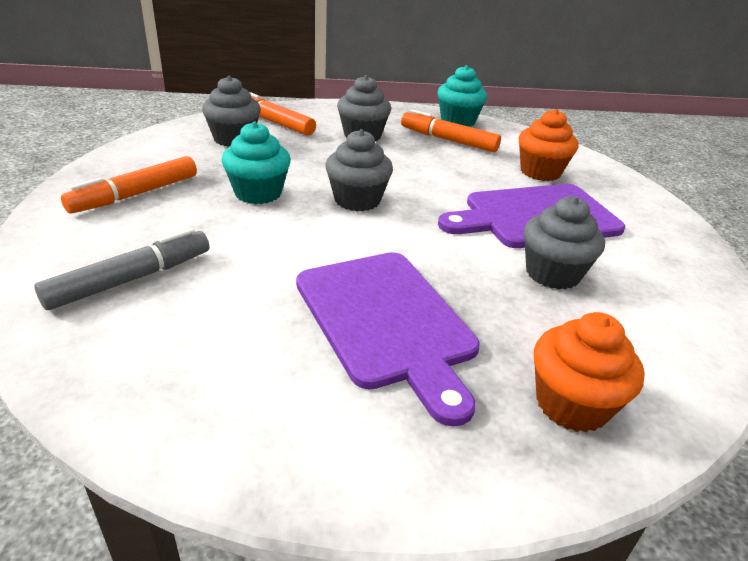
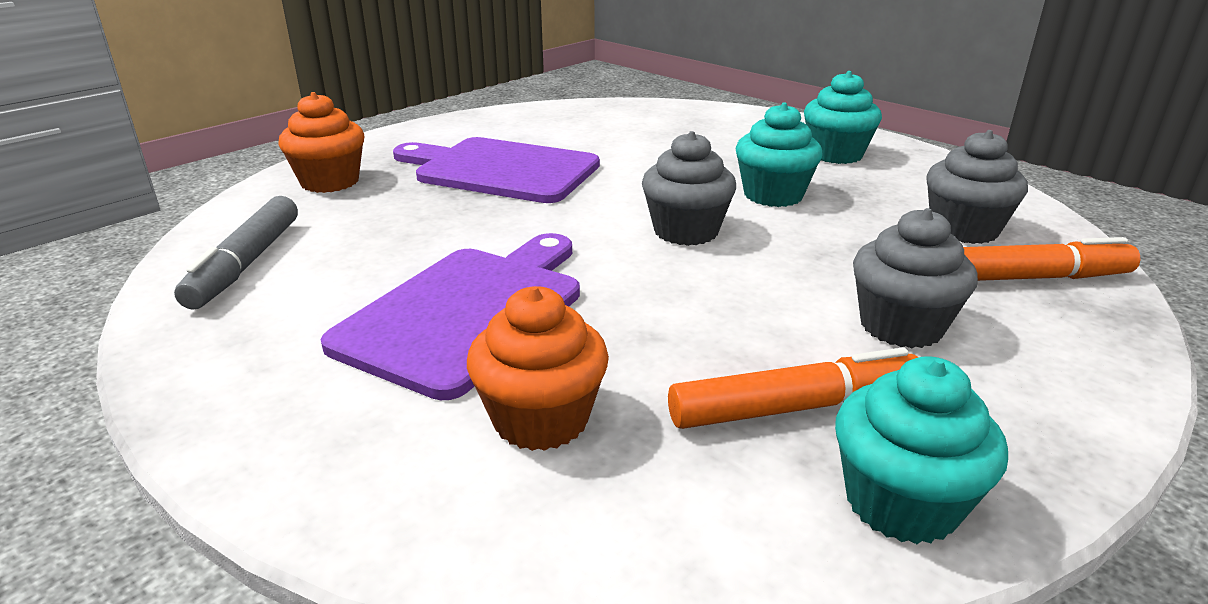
camera: 140 degrees right, 5 degrees down
grey marker [34,228,209,310] -> grey marker moved to [174,196,298,310]
orange marker [61,156,197,214] -> turquoise cupcake [804,71,882,164]
grey cupcake [524,196,605,289] -> none

